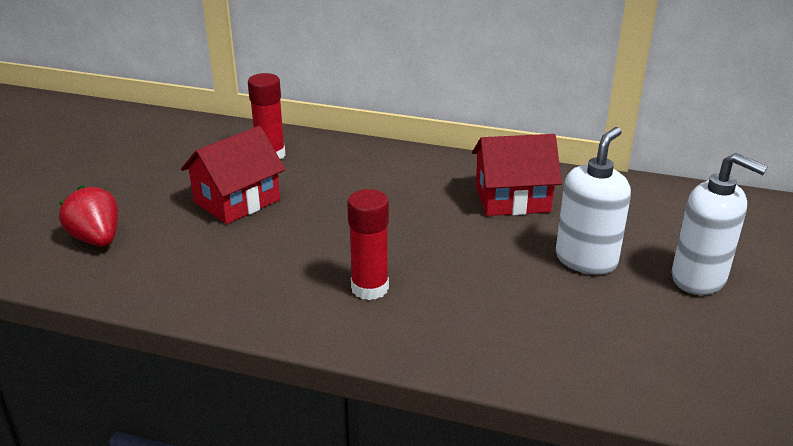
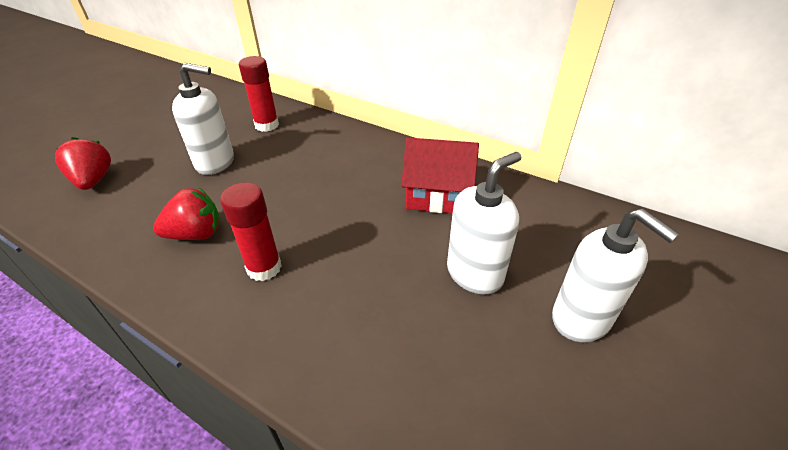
camera: 15 degrees right, 10 degrees up
red house [181,126,286,224] -> white soap dispenser [172,63,234,175]
none -> red strawberry [153,187,220,240]

